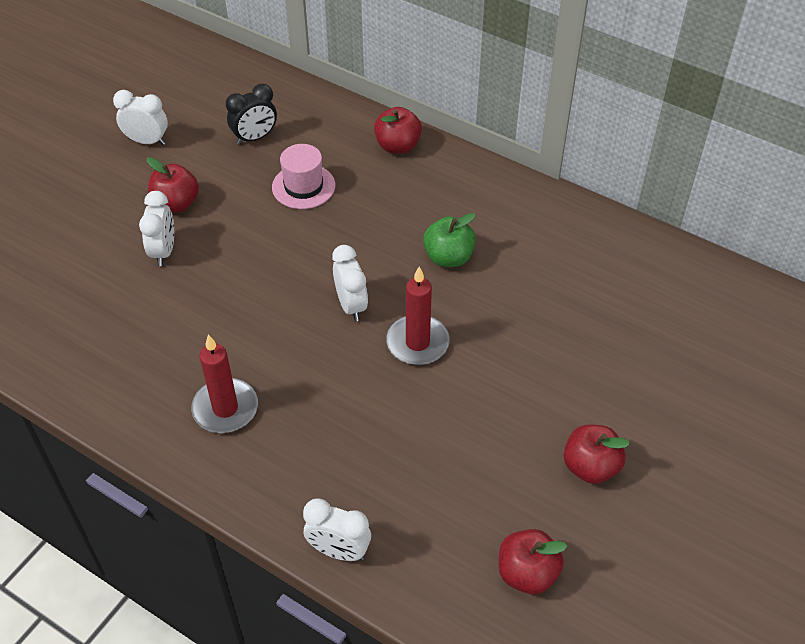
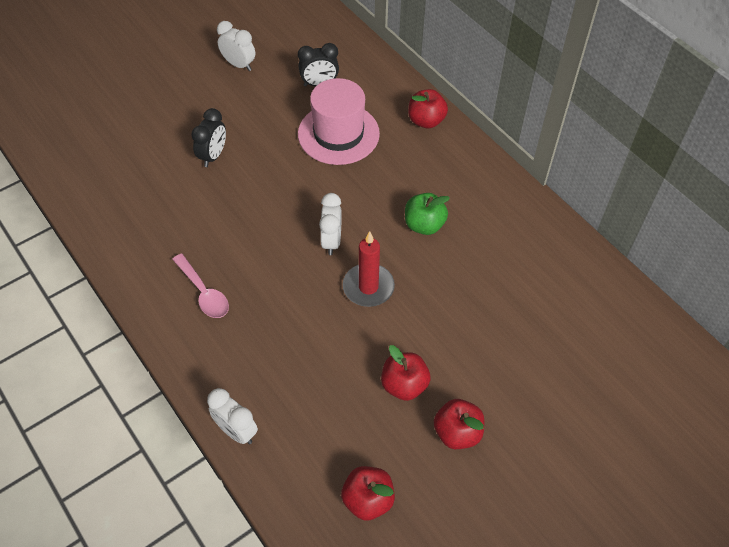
camera: 20 degrees right, 5 degrees up
white clock [139,191,174,266] -> black clock [191,108,226,167]
red apple [147,157,199,213] -> red apple moved to [381,345,430,401]
red candle [191,334,258,433] -> pink spoon [172,254,229,318]
pink hat [272,144,335,209] -> pink hat [298,78,380,165], size x1.59

